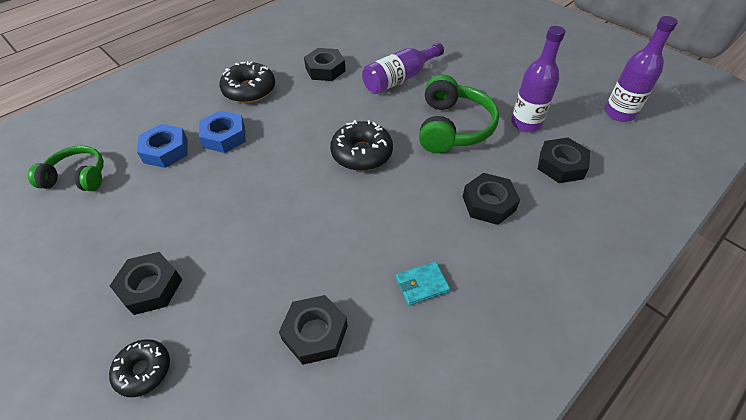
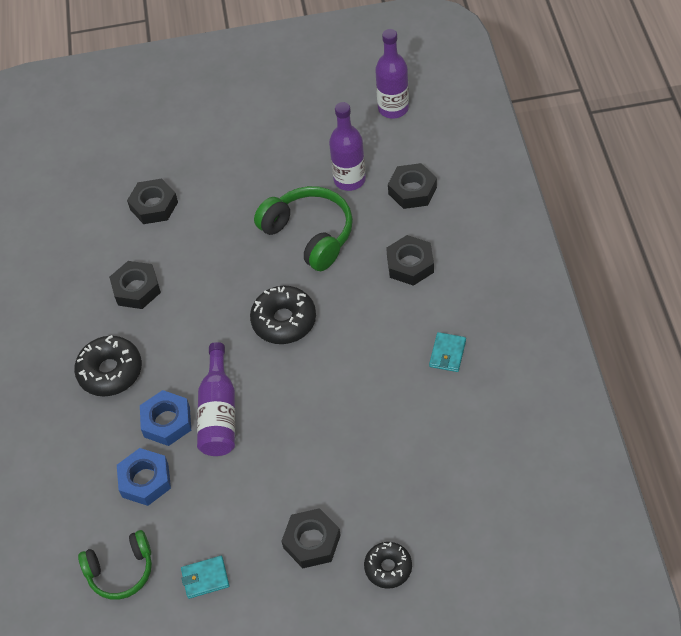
camera: 50 degrees left, 5 degrees up
green headphones [28,146,104,191] -> green headphones turned 150 degrees counterclockwise [78,530,152,600]
black nut [279,295,348,365] -> black nut moved to [127,179,178,224]
purple bottle [362,43,444,94] -> purple bottle moved to [197,342,235,456]
none -> turquoise wallet [181,556,229,599]

